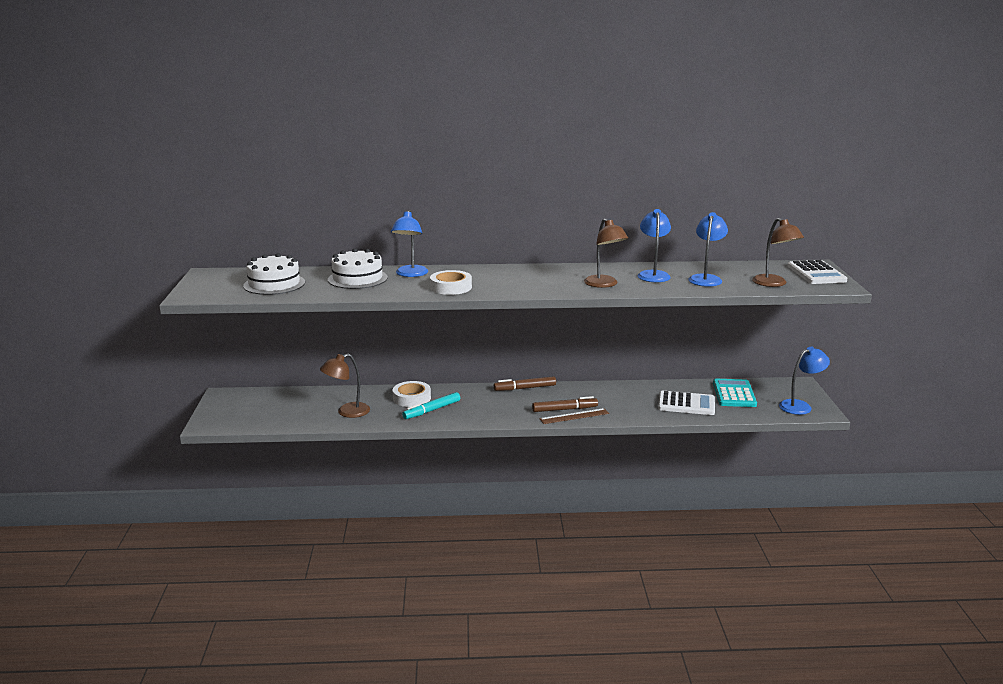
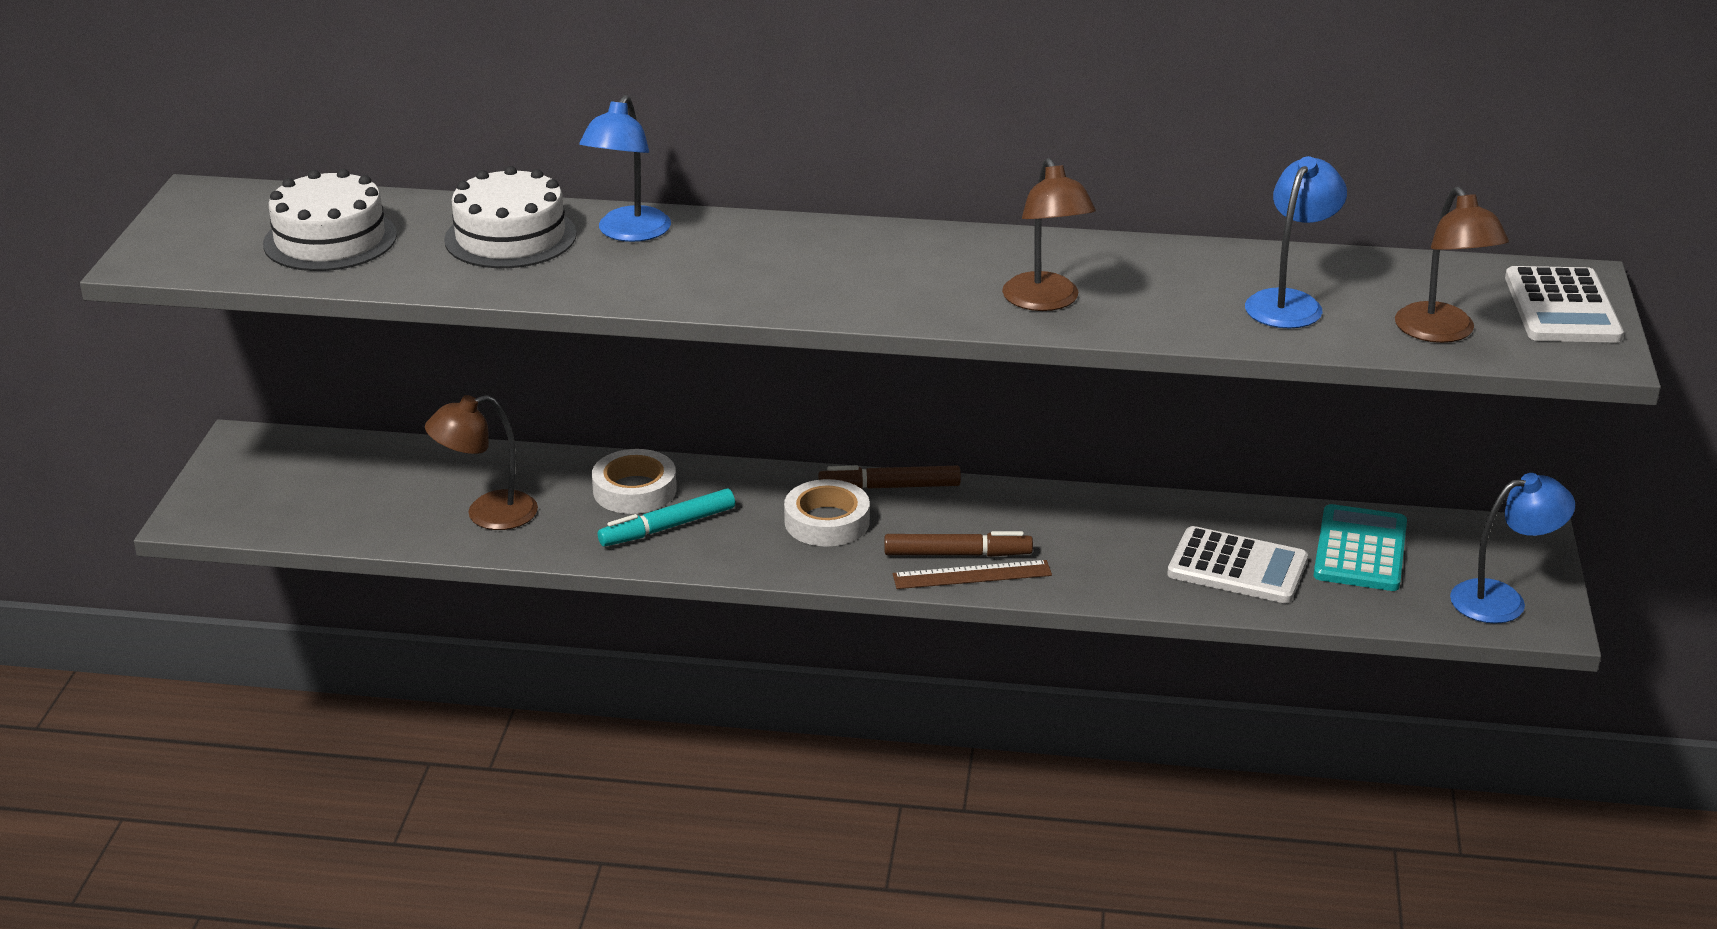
camera: 10 degrees right, 10 degrees up
white tape [430,270,472,295] -> white tape moved to [784,479,870,546]
blue lamp [638,209,671,282] -> none

